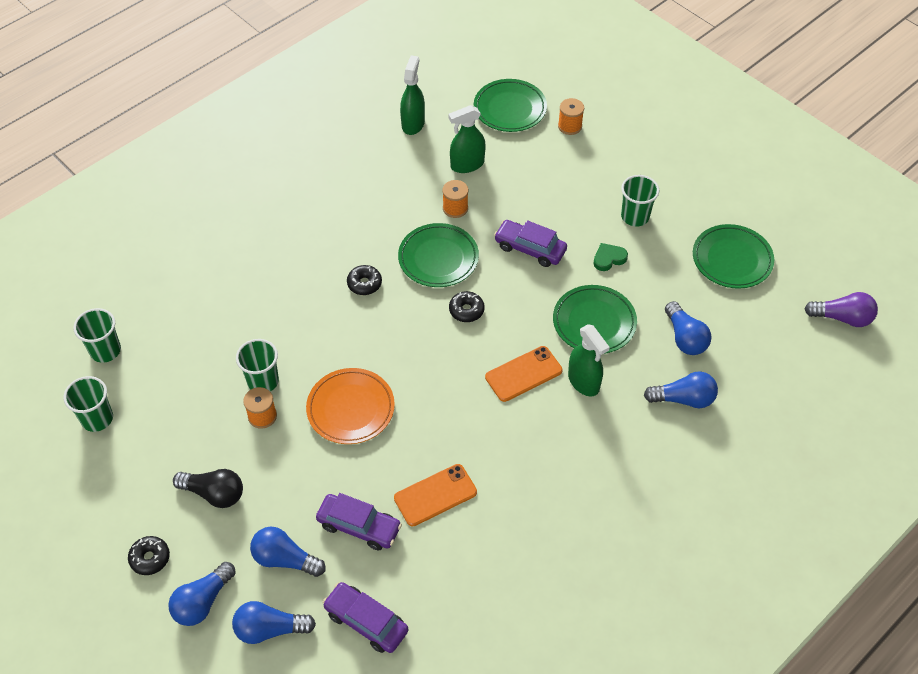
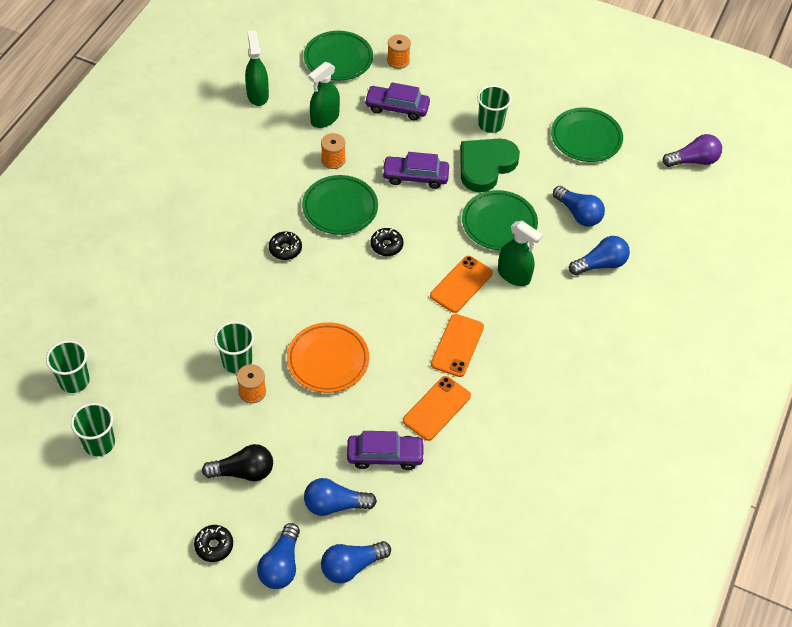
camera: 25 degrees left, 0 degrees up
purple car [322,582,408,653] -> purple car moved to [364,82,430,120]
green heart [594,243,628,271] -> green heart [460,139,520,192], size x2.12
none -> orange phone [431,314,484,377]

